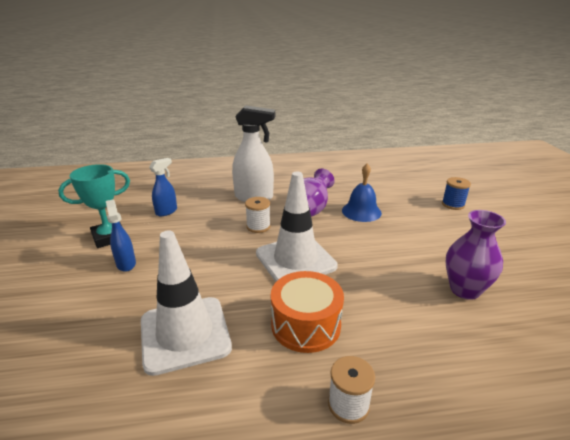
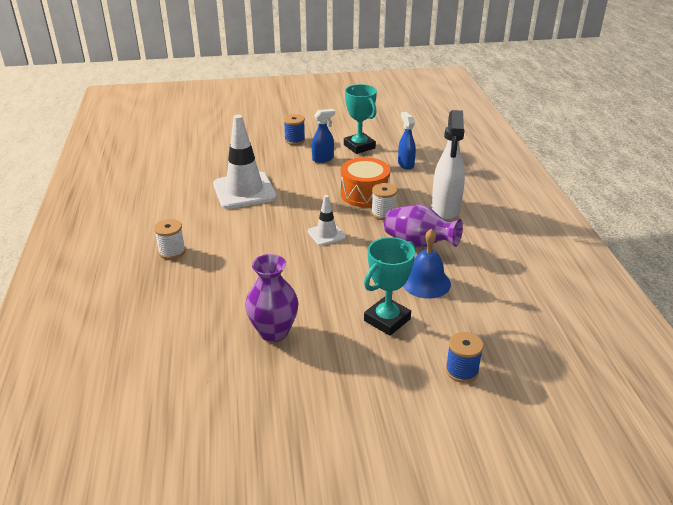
camera: 90 degrees right, 5 degrees up
blue spray bottle [149,158,177,216] -> blue spray bottle turned 150 degrees counterclockwise [398,112,416,170]
white traffic cone [256,171,338,282] -> white traffic cone [308,195,346,246], size x0.51
orange drum [271,271,344,353] -> orange drum moved to [341,157,390,207]
none -> blue spool [284,114,305,145]
none -> turquoise trophy [364,237,415,336]

